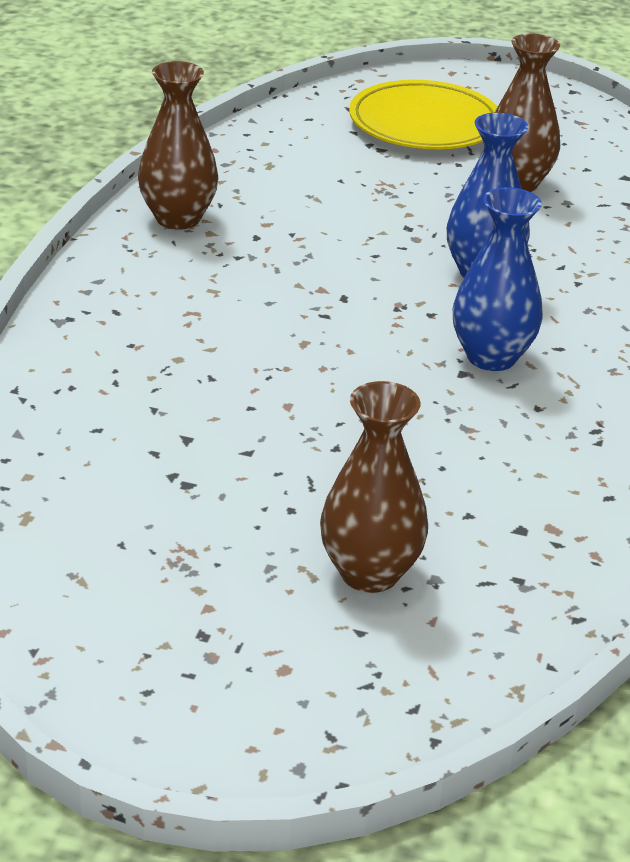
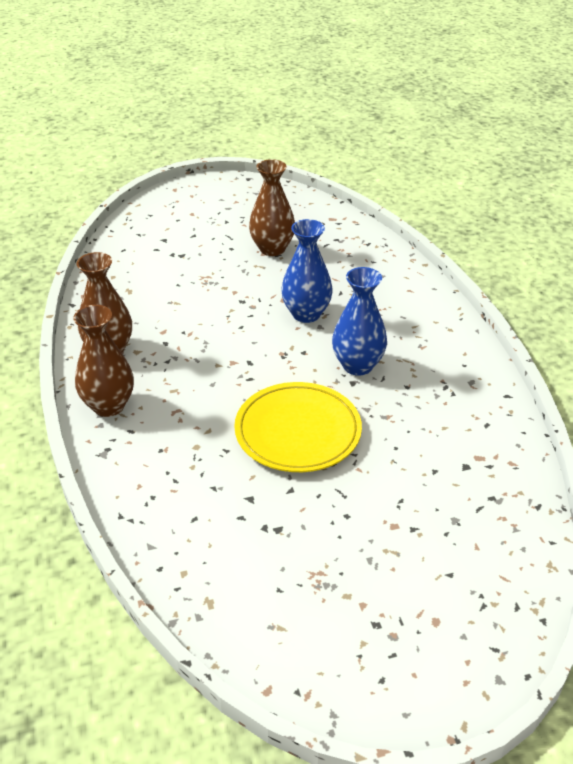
camera: 30 degrees left, 5 degrees up
brown vase [320,381,428,593] -> brown vase moved to [73,305,134,417]
yellow plate [349,80,497,149] -> yellow plate moved to [234,382,362,472]

